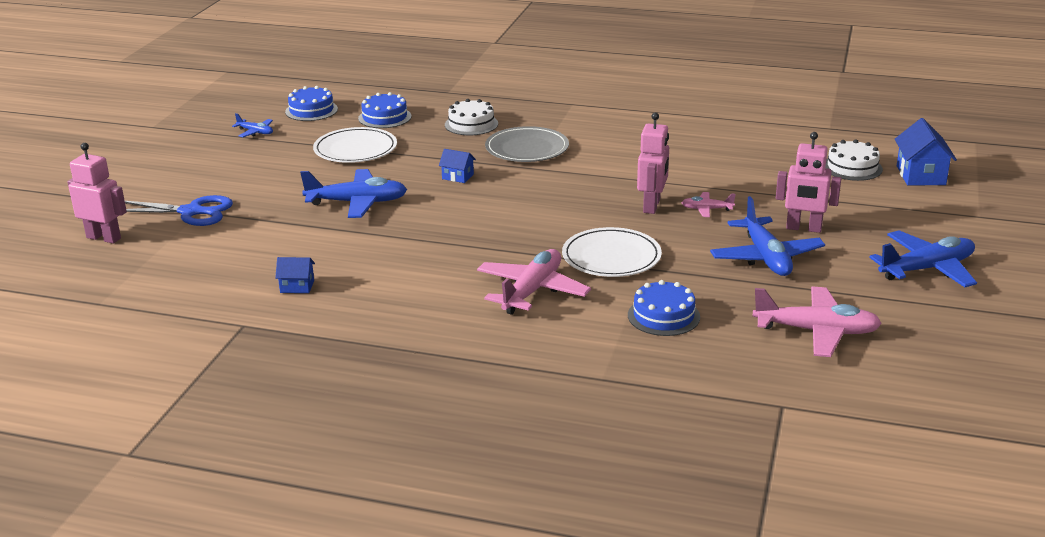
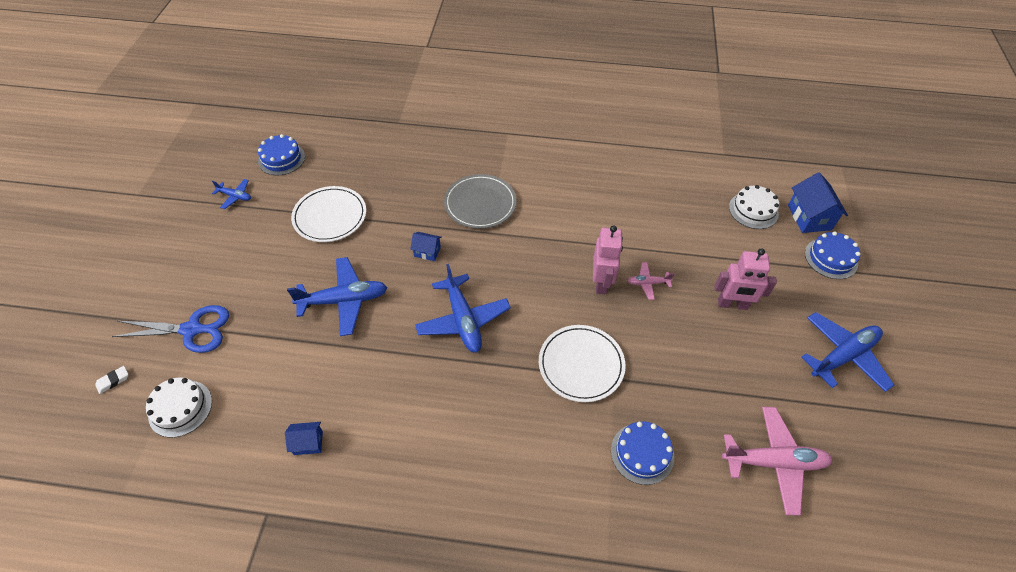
camera: 10 degrees left, 25 degrees up
pink robot [67,143,127,243] -> white eraser [95,366,128,394]
blue cake [358,92,411,128] -> blue cake moved to [805,232,861,279]
white cake [445,99,498,135] -> white cake moved to [146,378,212,438]
pink plane [477,249,591,315] -> none
blue plane [710,196,825,276] -> blue plane moved to [415,264,511,352]

